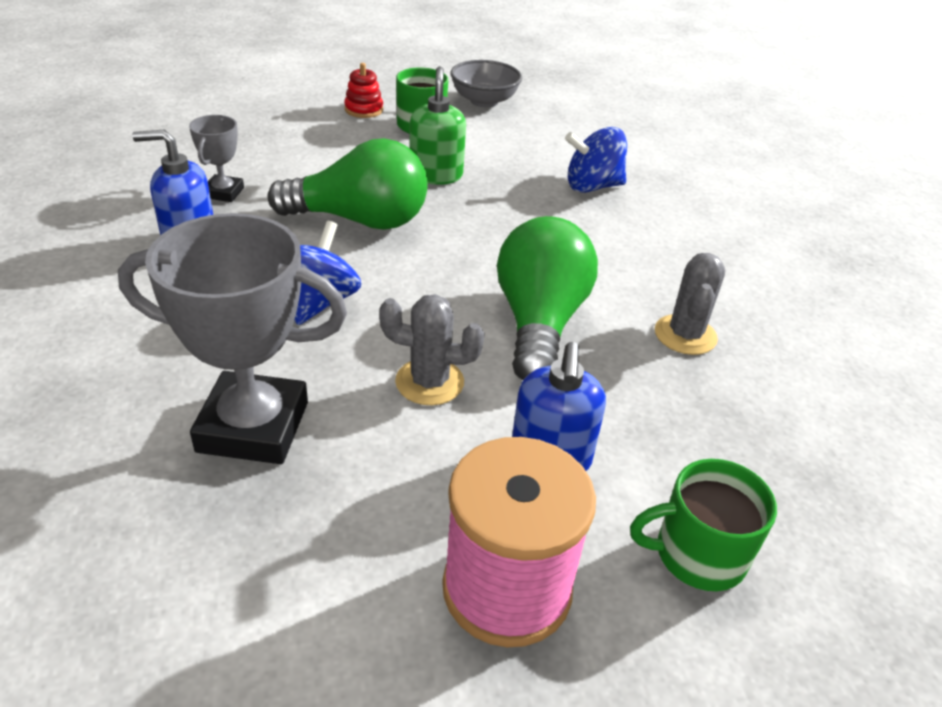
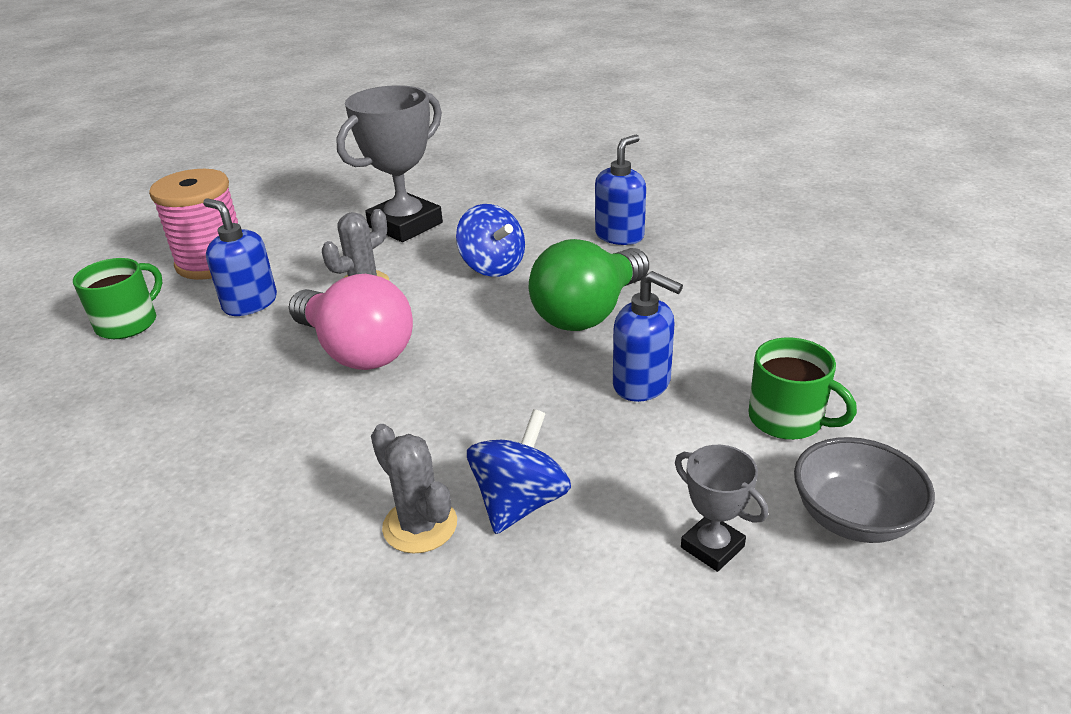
camera: 130 degrees right, 5 degrees down
grey trophy [189,115,244,202] -> grey trophy moved to [675,445,768,572]
red stacking toy [344,63,383,118] -> none
green soap dispenser [409,66,466,185] -> blue soap dispenser [613,271,683,402]
green light bulb [497,216,598,380] -> pink light bulb [289,274,413,370]
grey cactus [655,253,725,355] -> grey cactus moved to [371,424,457,554]

